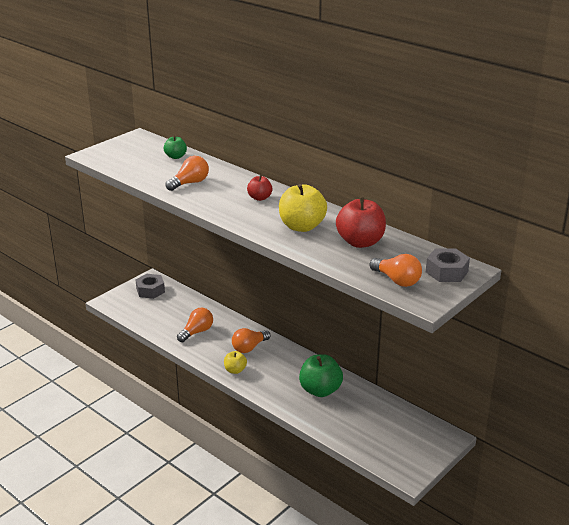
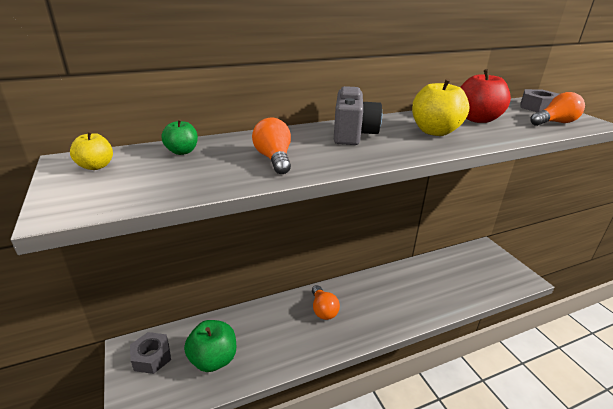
camera: 65 degrees left, 0 degrees up
orange light bulb [177,308,213,342] -> none
yellow apple [224,351,247,374] -> yellow apple moved to [70,131,113,170]
red apple [247,175,273,201] -> grey camera [334,86,382,145]
green apple [299,354,343,397] -> green apple moved to [184,320,236,372]

